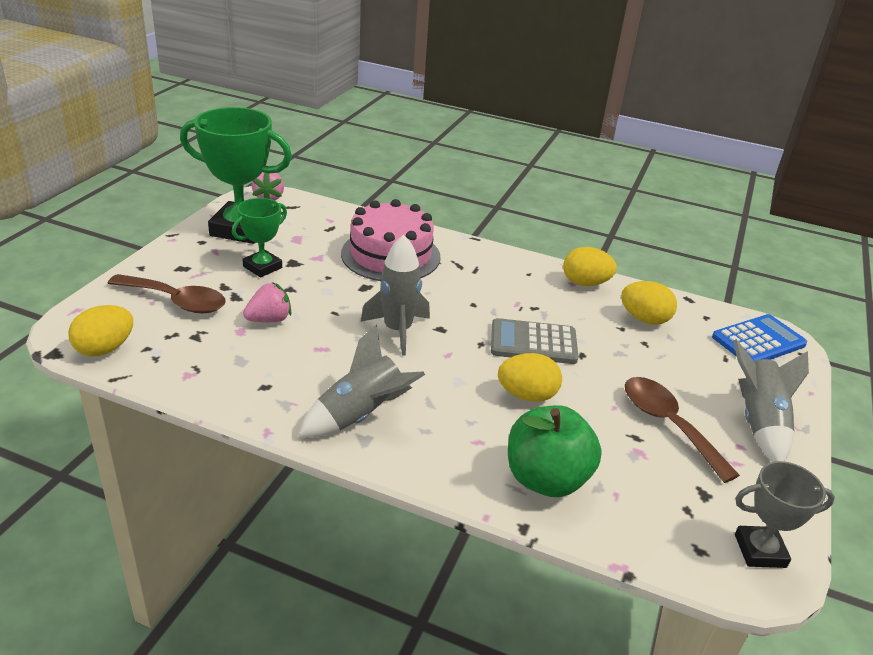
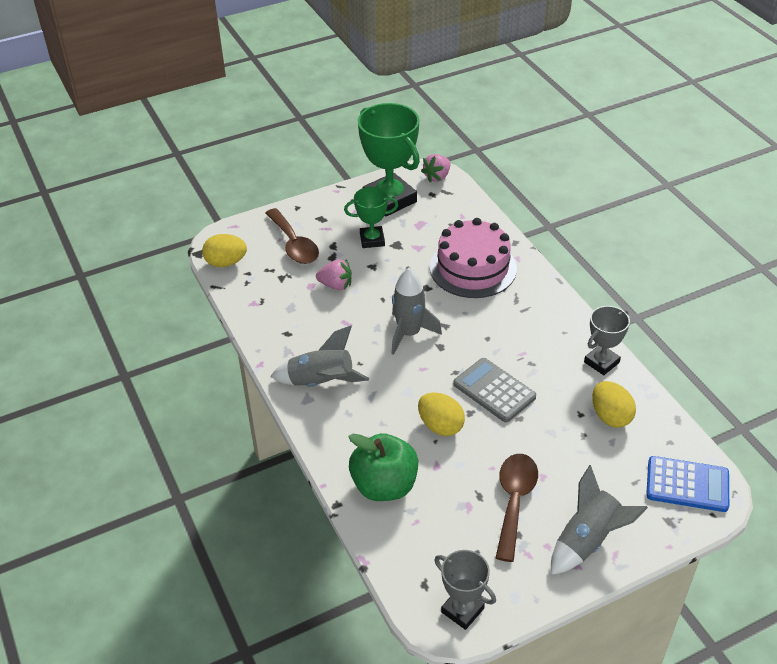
camera: 45 degrees right, 10 degrees up
yellow egg [563,247,617,286] -> grey trophy [584,306,630,375]

